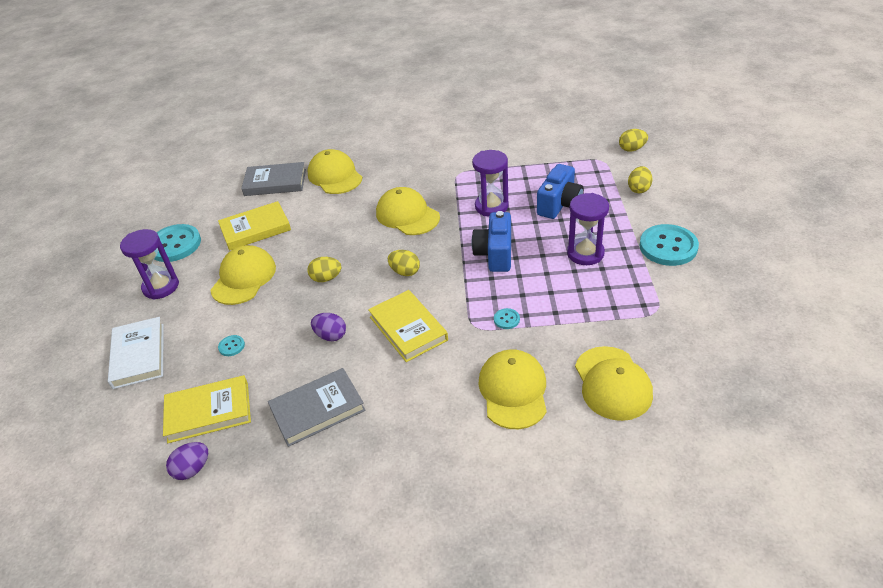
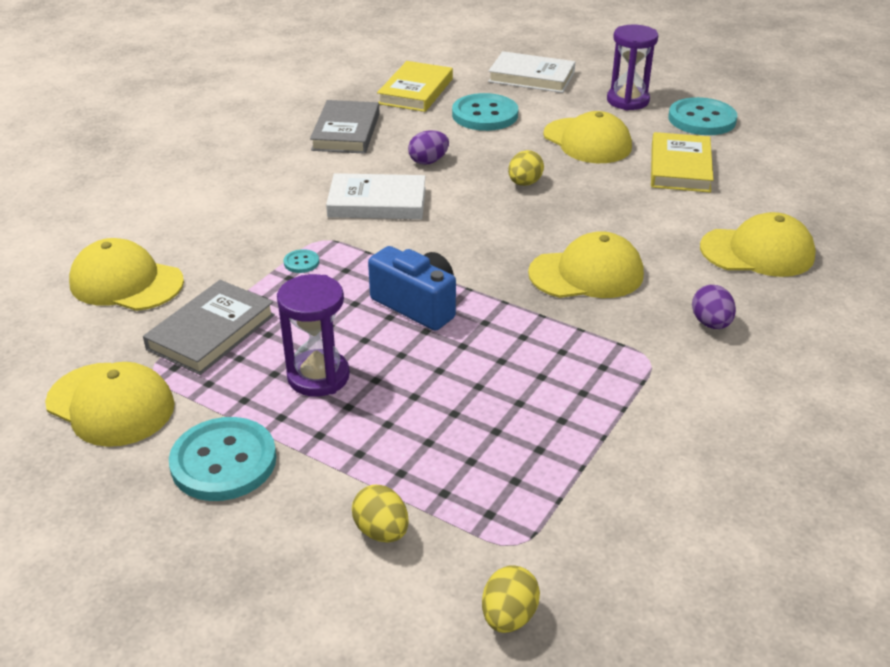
camera: 120 degrees right, 5 degrees down
purple egg [166,442,208,480] -> purple egg moved to [692,285,736,329]
turquoise button [218,335,245,356] -> turquoise button [452,93,518,131], size x2.34
grey book [241,162,306,196] -> grey book moved to [143,280,275,375]
yellow book [368,290,448,362] -> white book [326,173,426,219]
yellow egg [388,250,420,276] -> none
purple hourglass [472,150,509,217] -> none
yellow cap [479,349,547,429] -> yellow cap moved to [45,362,175,447]
blue camera [537,164,584,219] -> none

